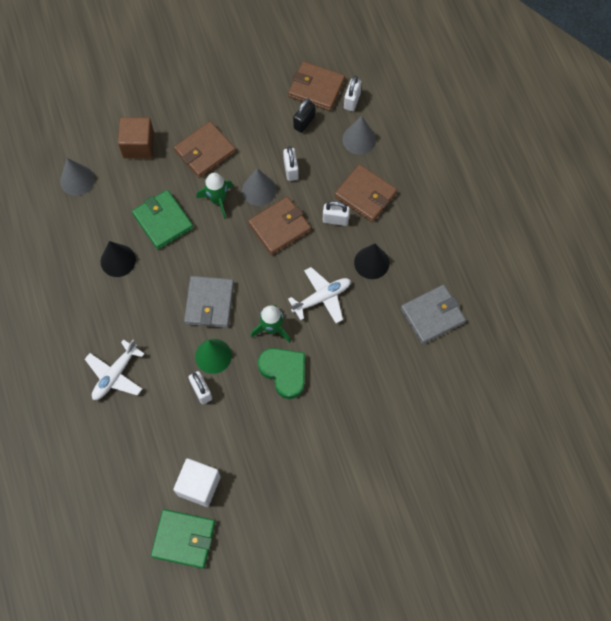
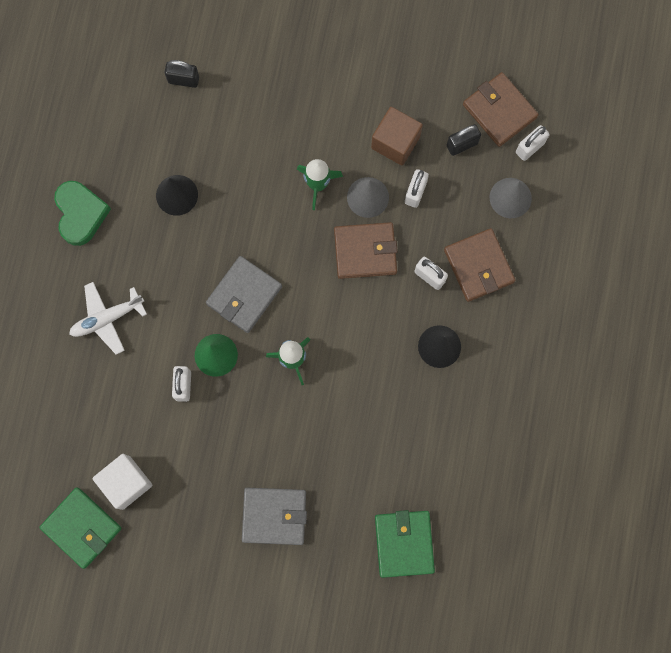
camera: 30 degrees right, 10 degrees up
grey cone [60,158,95,196] -> black padlock [165,60,199,88]
brown cube [118,117,154,159] -> brown cube moved to [371,107,423,165]
green wallet [132,190,193,249] -> green wallet moved to [375,510,435,578]
brown wallet [174,121,236,178] -> none
green heart [258,348,305,399] -> green heart moved to [54,181,111,246]
white plane [288,267,351,323] -> none
grey wallet [401,284,466,344] -> grey wallet moved to [242,488,307,545]

